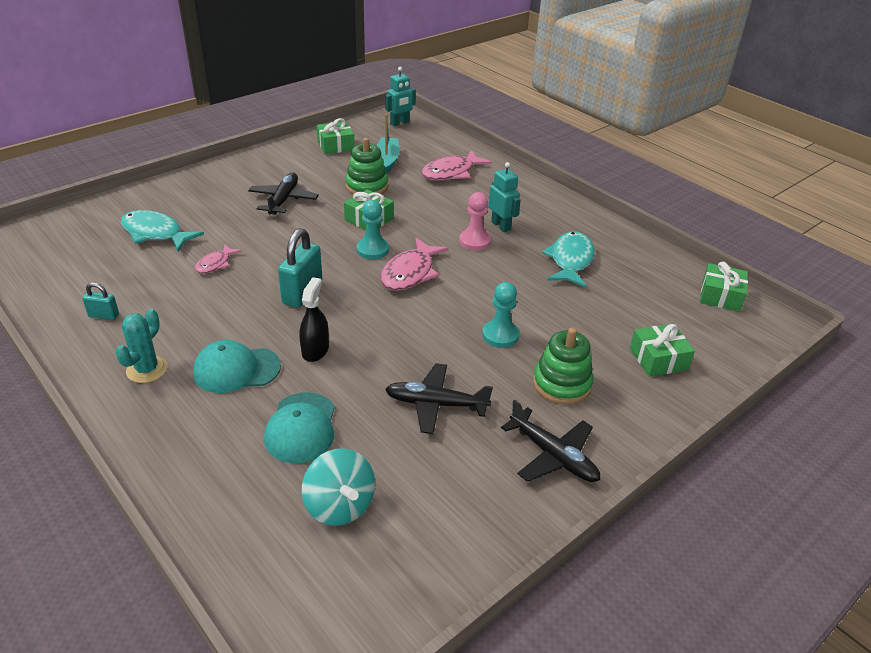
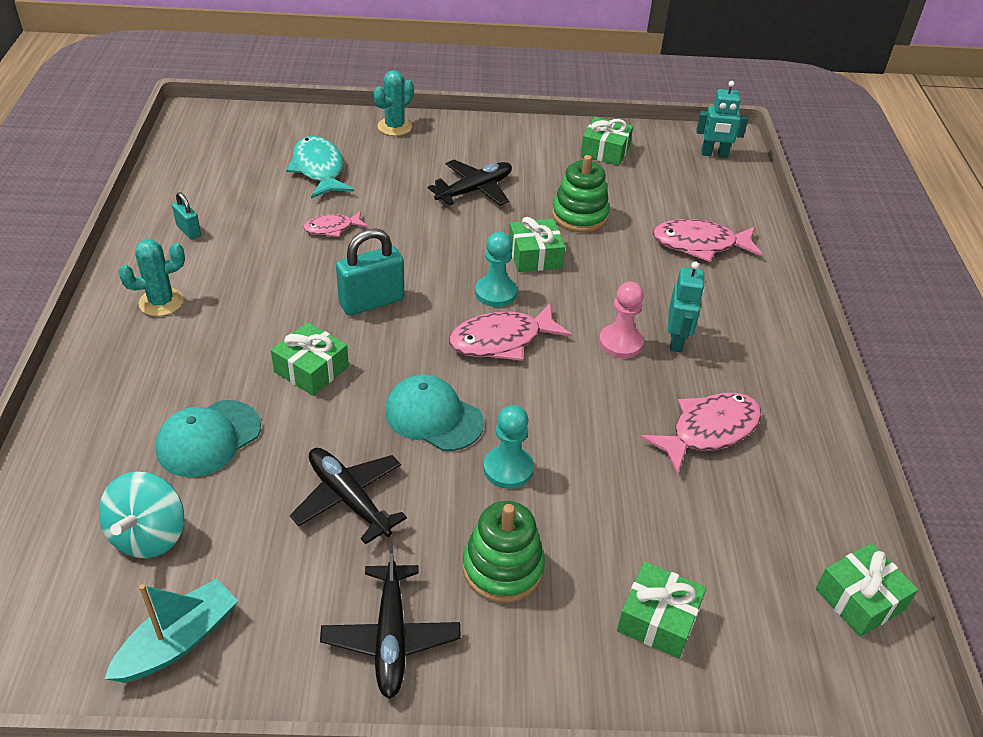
camera: 40 degrees right, 5 degrees up
turquoise cap [193,340,281,393] -> turquoise cap moved to [385,374,484,451]
black spray bottle [299,277,329,362] -> green gift [271,322,349,396]
turquoise boat [376,114,400,174] -> turquoise boat moved to [105,578,238,682]
turquoise fish [542,232,595,287] -> pink fish [640,393,761,475]
none -> turquoise cactus [374,70,414,136]

